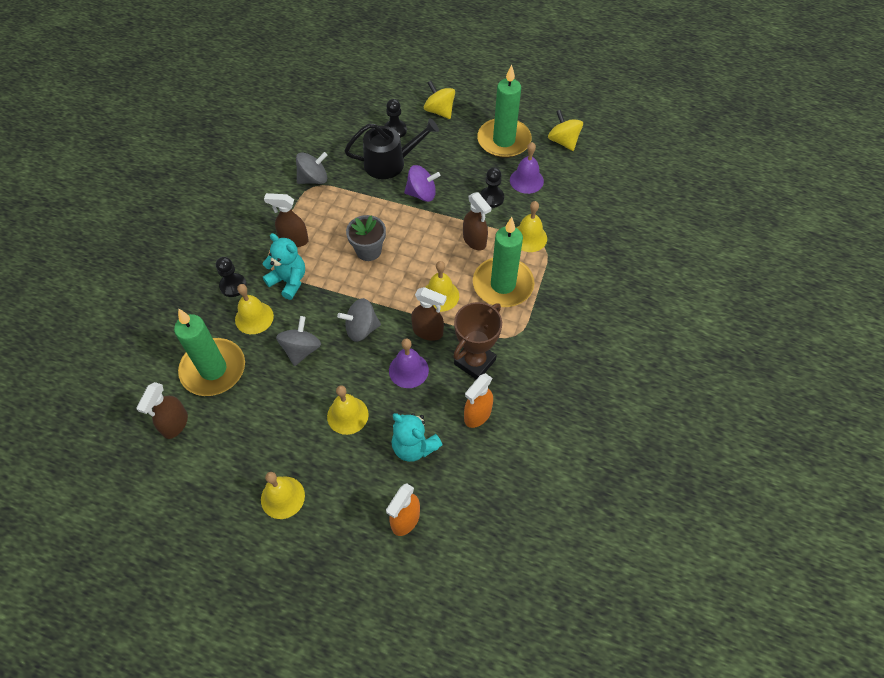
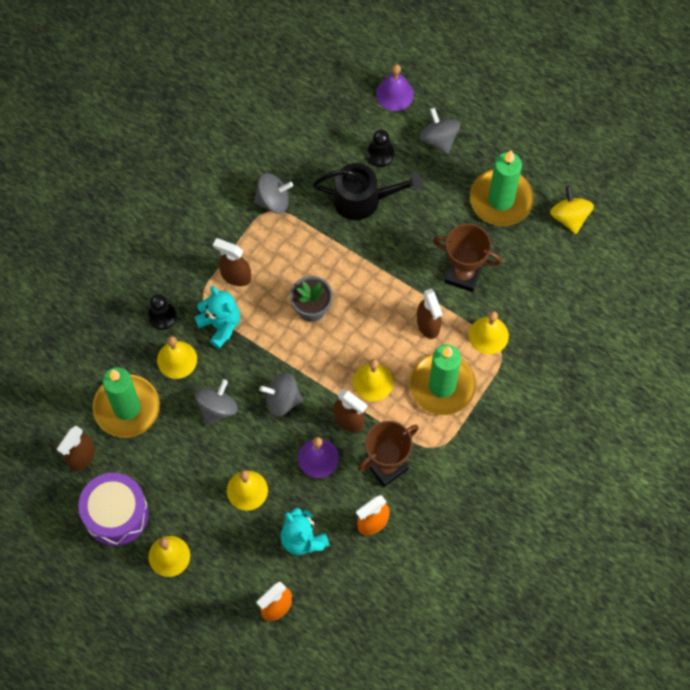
camera: 15 degrees right, 10 degrees up
purple spinning top [404,165,440,202] -> none
yellow spinning top [424,81,455,119] -> grey spinning top [420,108,460,154]
black pawn [480,167,504,208] -> brown trophy [433,224,502,292]
purple bell [510,142,544,194] -> purple bell moved to [376,64,414,111]
none -> purple drum [78,473,149,546]

